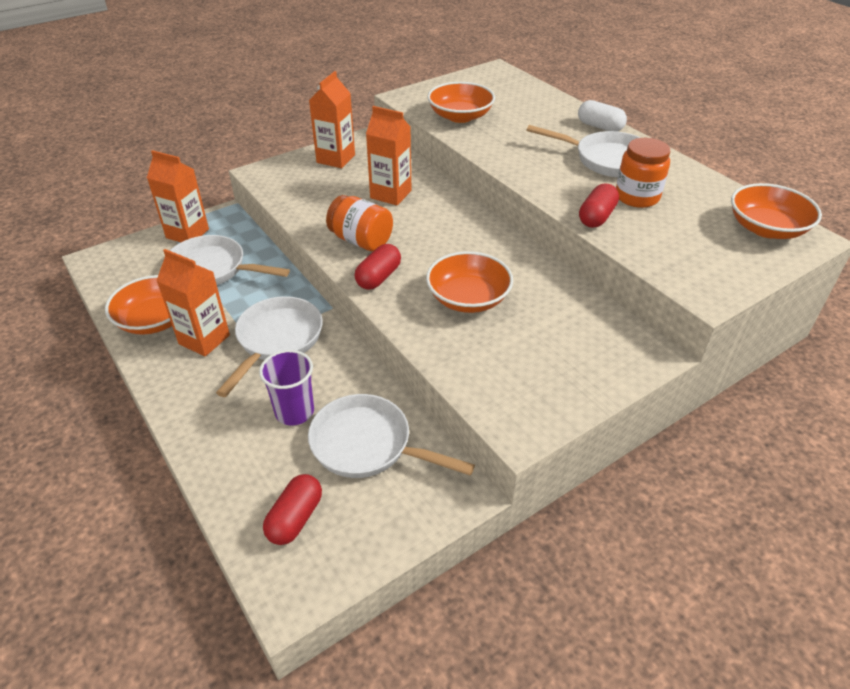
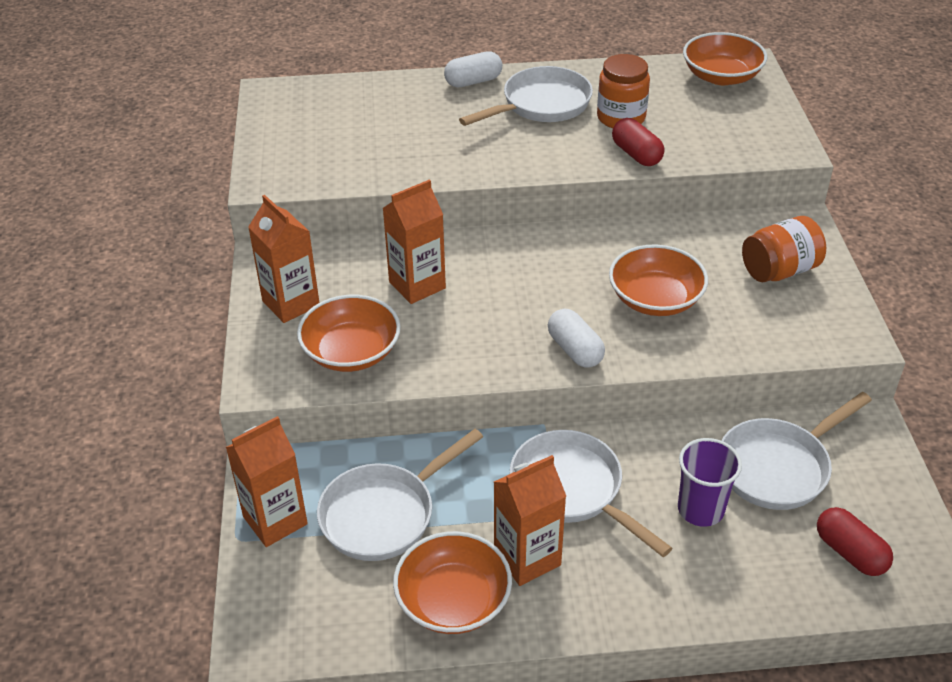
camera: 60 degrees left, 0 degrees up
orange jar [326,195,393,252] -> orange jar moved to [742,216,826,282]
red capsule [355,244,401,290] -> white capsule [548,309,605,368]
orange bowl [427,82,495,123] -> orange bowl moved to [297,295,401,372]

